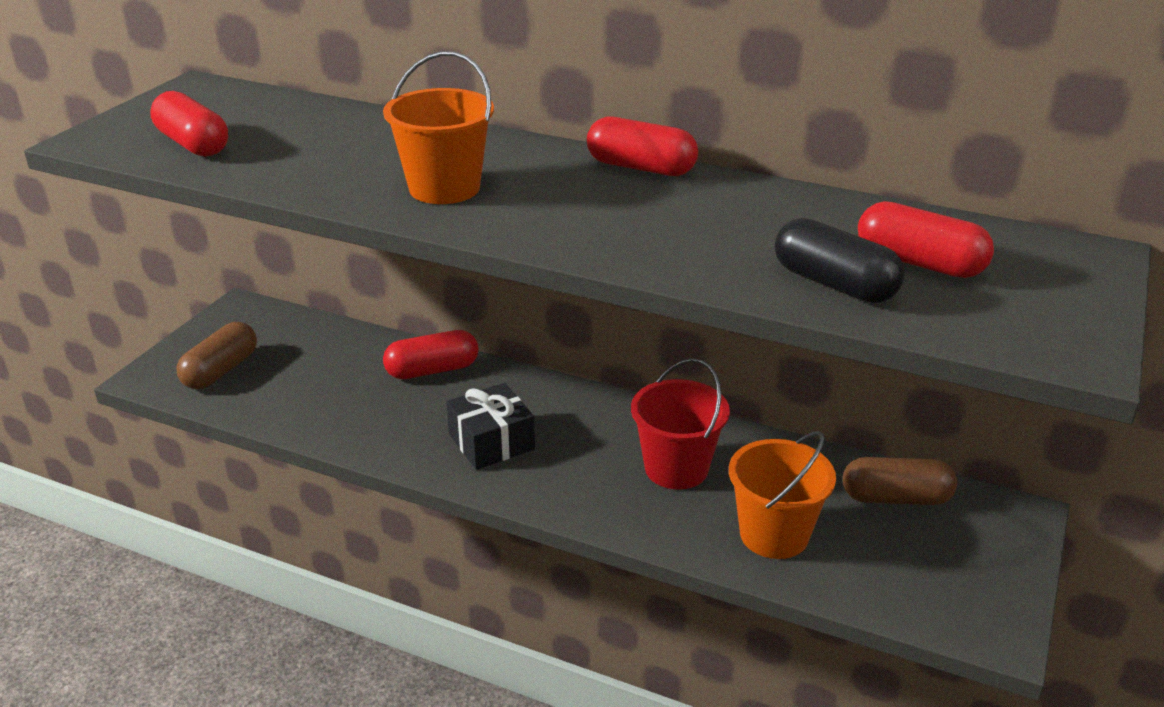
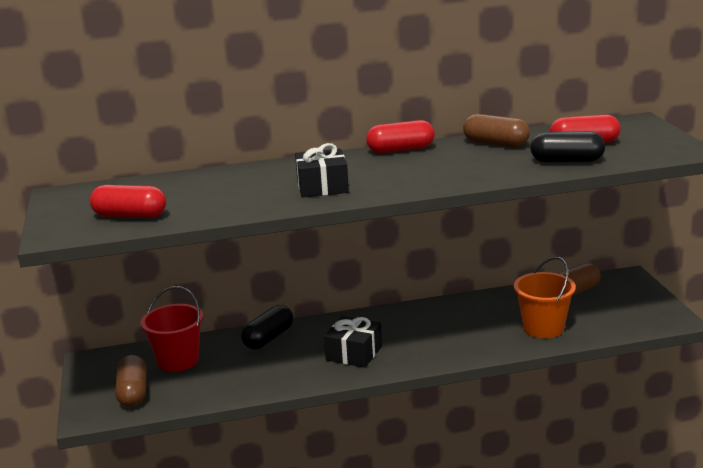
camera: 35 degrees left, 10 degrees down
orange bucket [383,51,494,204] -> black gift [295,143,349,198]
red capsule [383,330,479,379] -> black capsule [241,305,293,349]
red bucket [631,358,730,489] -> red bucket moved to [141,286,203,372]
none -> brown capsule [463,114,530,147]

